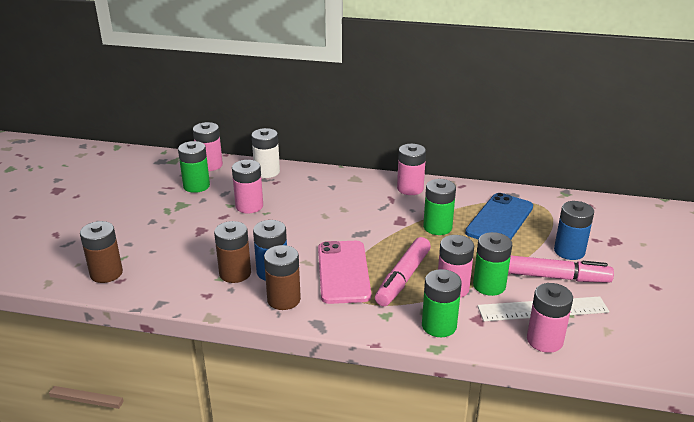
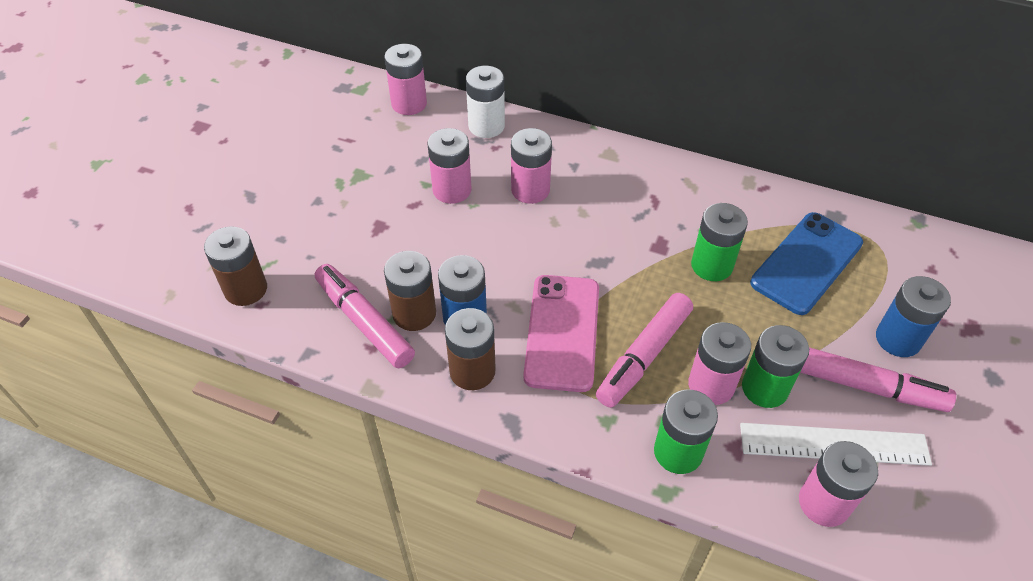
camera: 10 degrees right, 20 degrees up
green battery [178,141,210,193] -> none
pink battery [397,144,426,195] -> pink battery moved to [511,128,552,204]
none -> pink marker [315,264,415,368]

